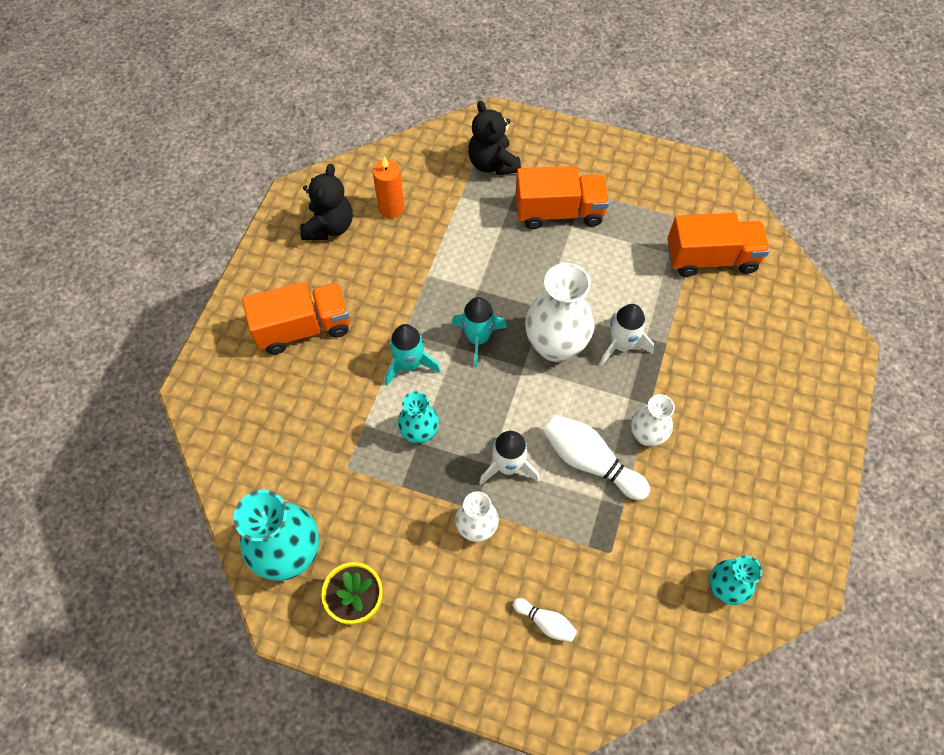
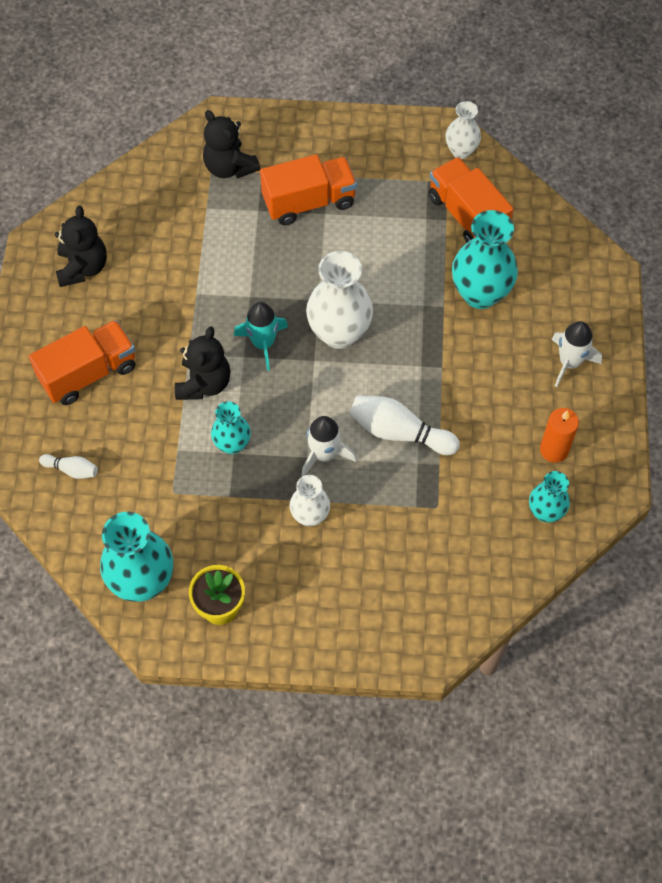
camera: 15 degrees left, 0 degrees up
orange candle [373,156,404,218] -> orange candle moved to [540,408,579,463]
turquoise rocket [385,324,441,386] -> black teddy bear [175,326,231,400]
white bowling pin [513,598,577,642] -> white bowling pin moved to [39,454,98,479]
white rocket [600,304,654,366] -> white rocket moved to [551,321,602,387]
white vase [631,394,675,446] -> white vase moved to [445,101,481,159]
orange truck [668,213,770,277] -> orange truck turned 105 degrees counterclockwise [428,157,514,243]
none -> turquoise vase [452,210,518,309]

